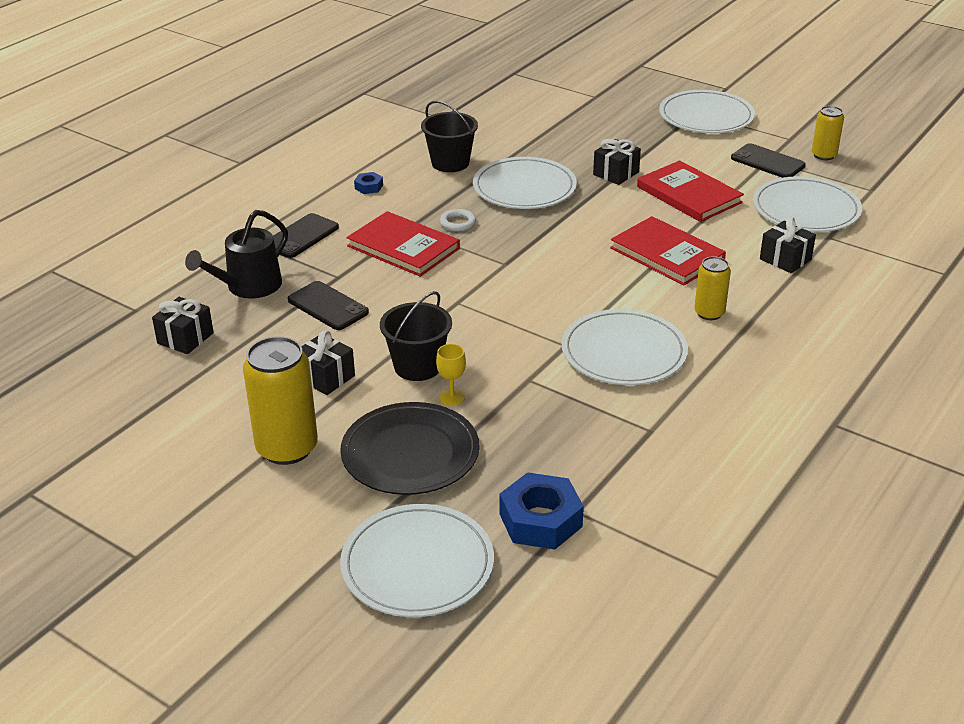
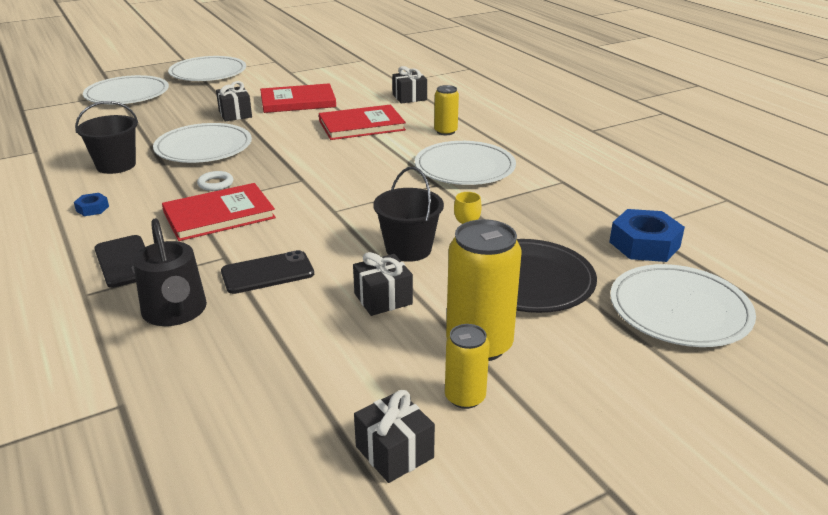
camera: 65 degrees left, 5 degrees down
black gift [152,297,214,354] -> black gift moved to [354,390,435,483]
black phone [731,143,806,178] -> none
white plate [753,176,862,232] -> white plate moved to [83,75,169,104]
yellow can [812,106,844,160] -> yellow can moved to [445,324,490,409]

